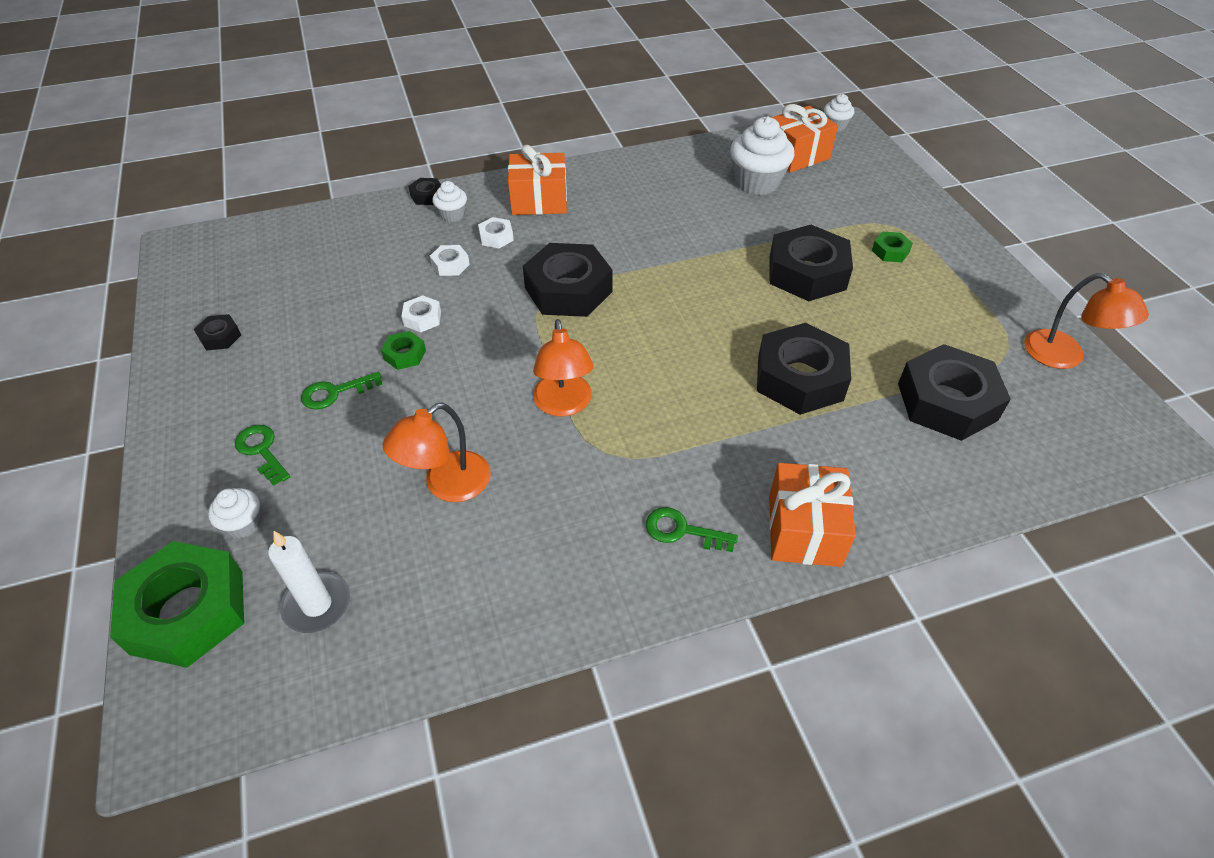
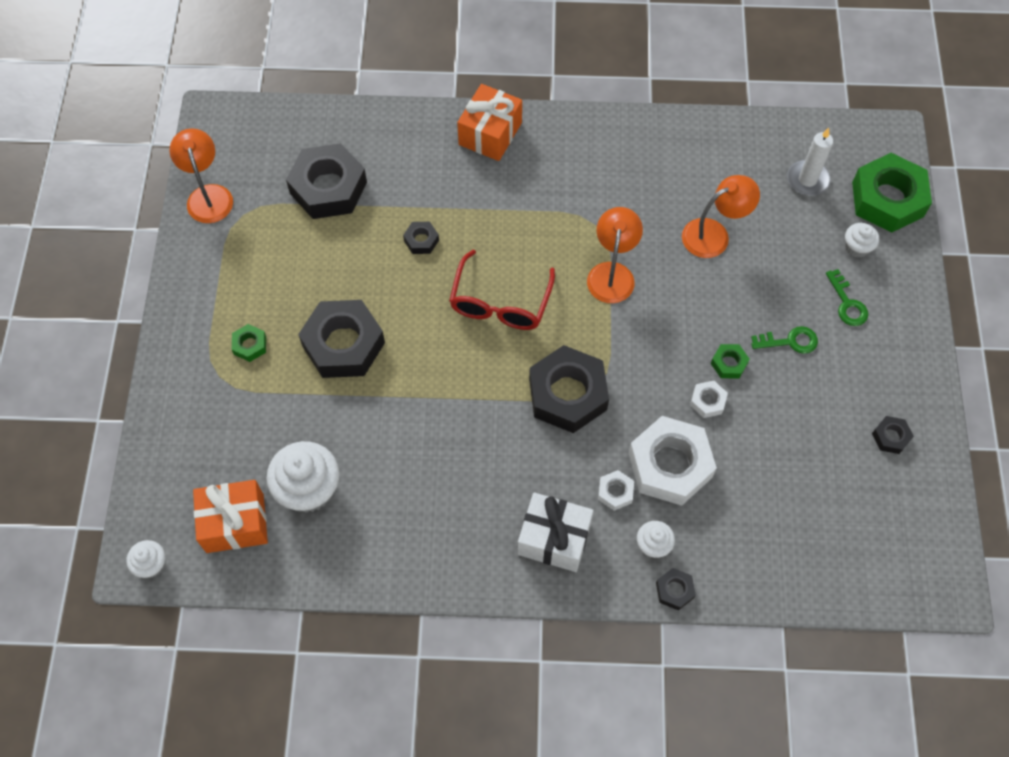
camera: 160 degrees left, 15 degrees up
white nut [430,245,470,276] -> white nut [628,416,717,506], size x2.25
orange gift [508,145,567,215] -> white gift [517,492,594,572]
green key [646,507,738,552] -> none
black nut [757,323,851,415] -> black nut [403,222,439,254], size x0.44
none -> red glasses [449,250,555,330]

